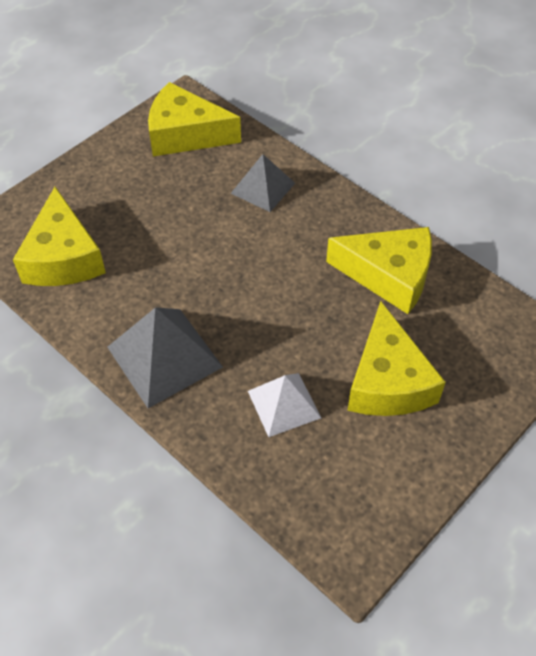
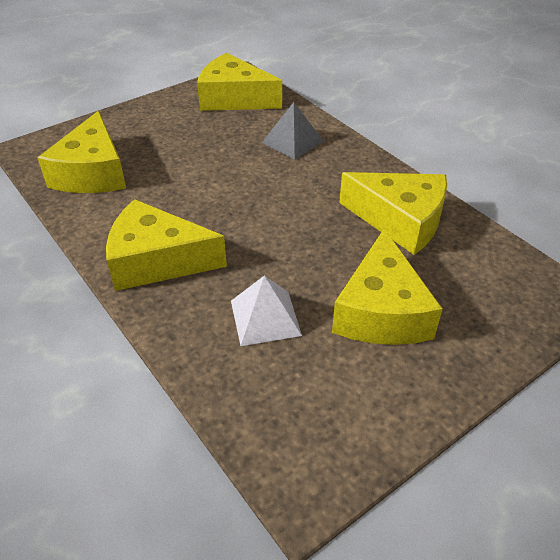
camera: 10 degrees right, 10 degrees down
grey pyramid [107,307,223,408] -> yellow cheese [106,199,227,291]

